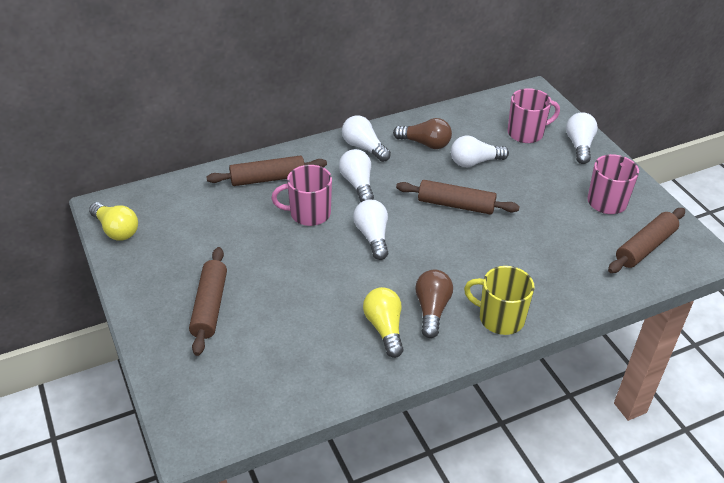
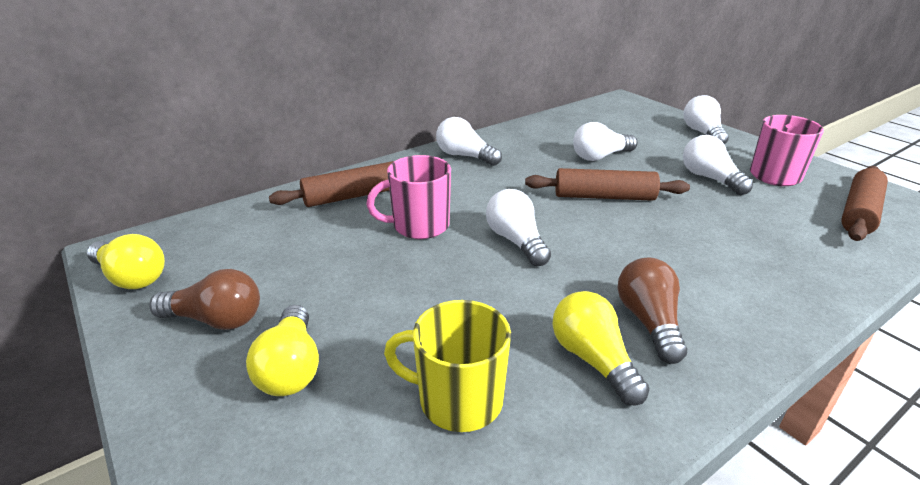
camera: 10 degrees left, 10 degrees down
brown rolling pin [189,247,227,356] -> yellow light bulb [246,305,319,396]
white light bulb [339,149,374,202] -> white light bulb moved to [683,135,753,195]
brown light bulb [393,118,452,149] -> brown light bulb moved to [149,269,260,330]
yellow mug [464,266,535,335] -> yellow mug moved to [384,300,511,432]
pink mug [508,88,560,143] -> none

